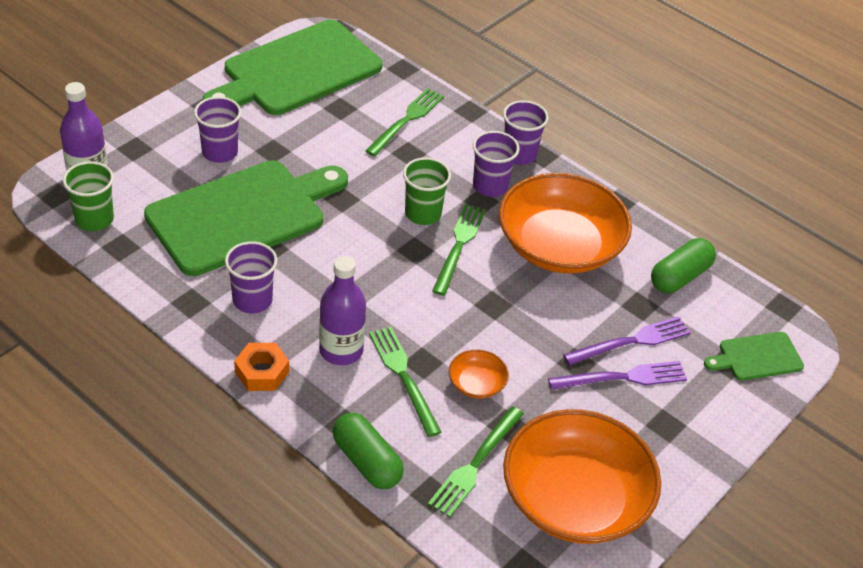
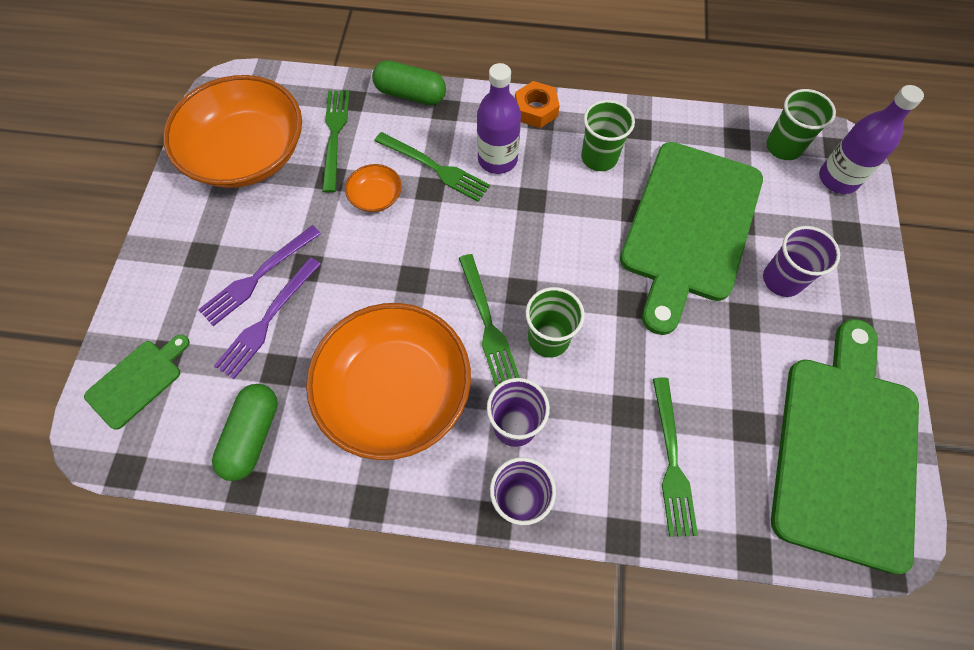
camera: 150 degrees right, 20 degrees up
purple cup [225,241,277,314] -> green cup [581,100,635,171]

